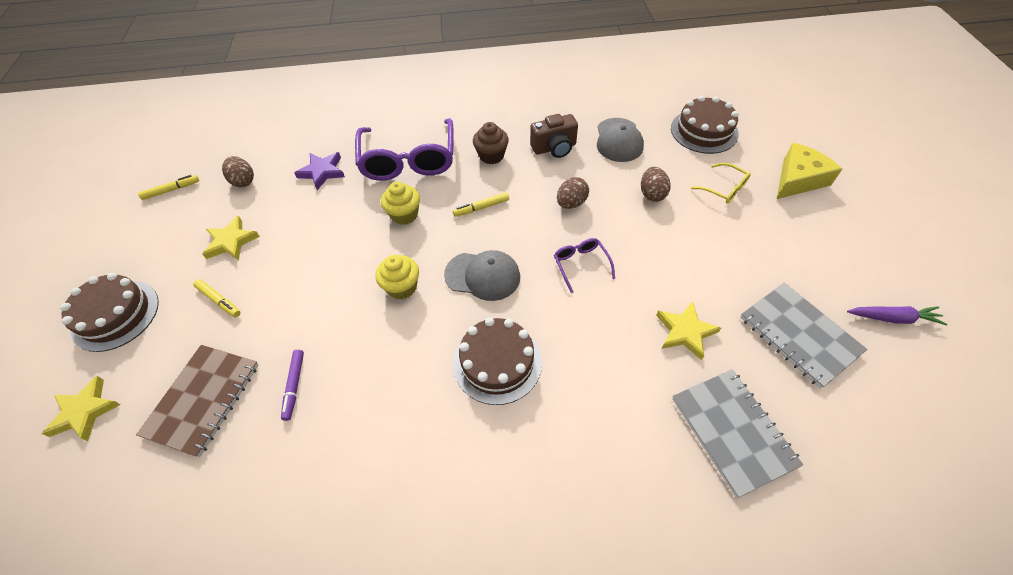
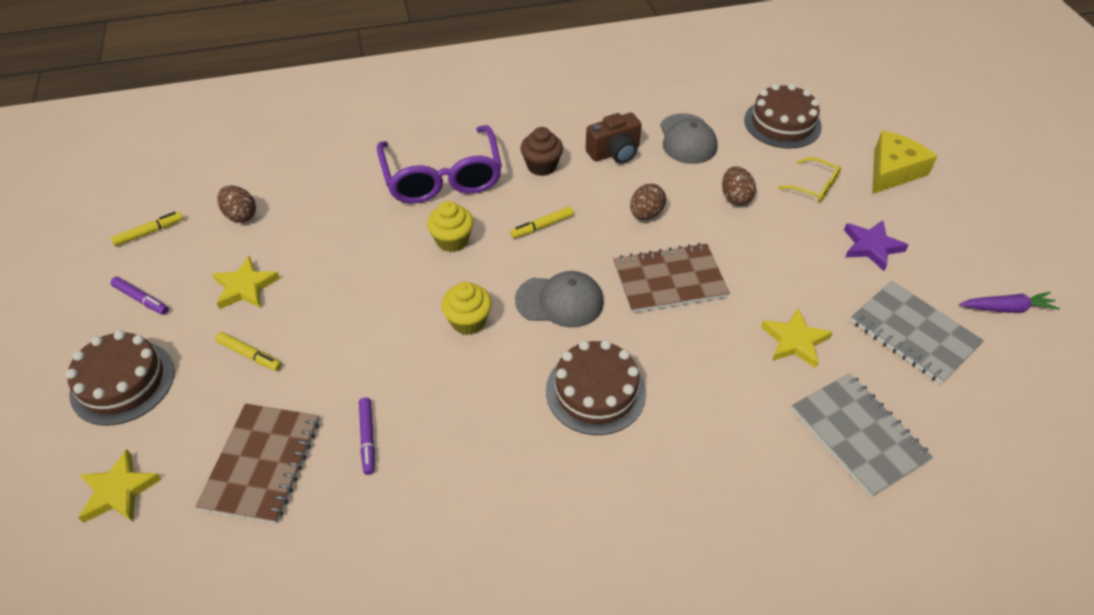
camera: 10 degrees left, 5 degrees down
purple star [294,152,345,190] -> purple star moved to [844,220,909,271]
purple glasses [554,238,615,293] -> brown notebook [613,243,730,313]
none -> purple marker [110,277,169,315]

